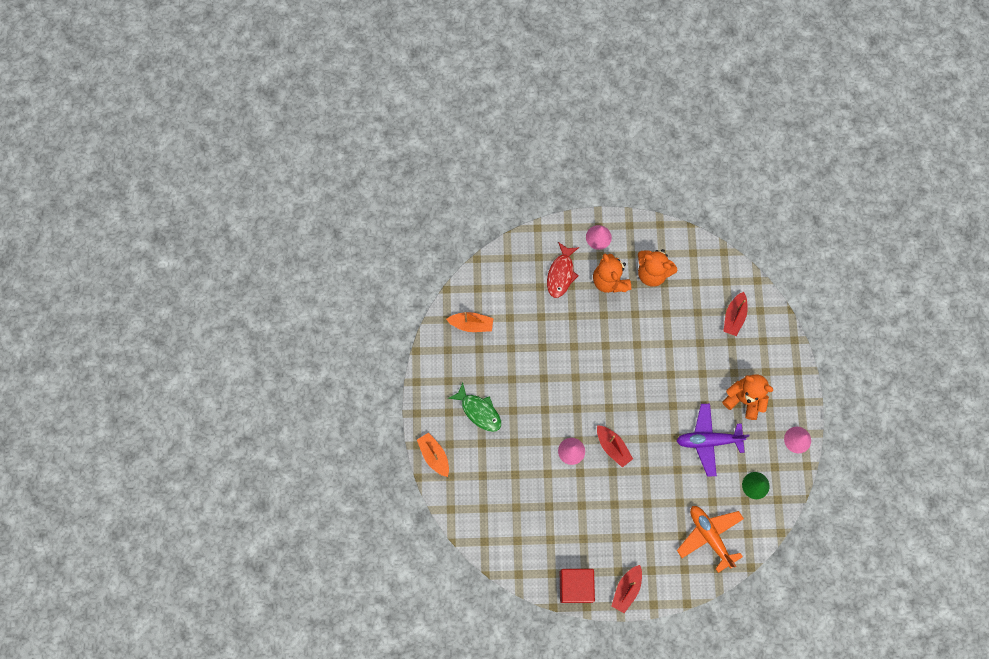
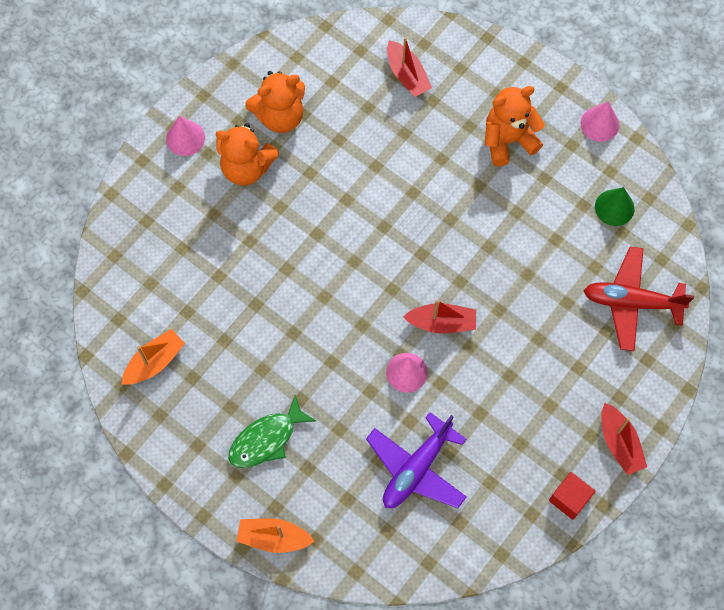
camera: 50 degrees left, 5 degrees down
green fish [448,382,501,432] -> green fish turned 150 degrees clockwise [228,395,316,468]
red fish [547,242,579,298] -> none
red cube [560,569,595,603] -> red cube [549,472,595,520], size x0.63
purple plane [677,404,750,477] -> purple plane moved to [366,412,467,508]
orange plane [677,506,744,573] -> red plane [584,246,694,351]

